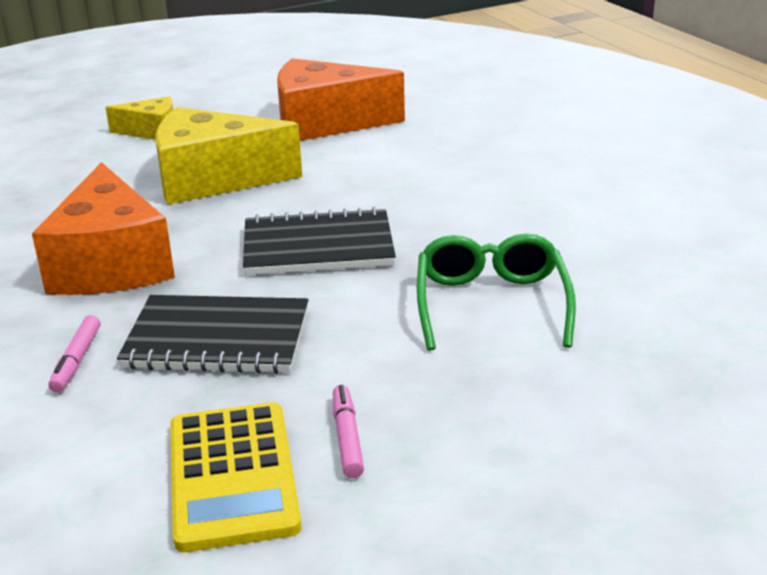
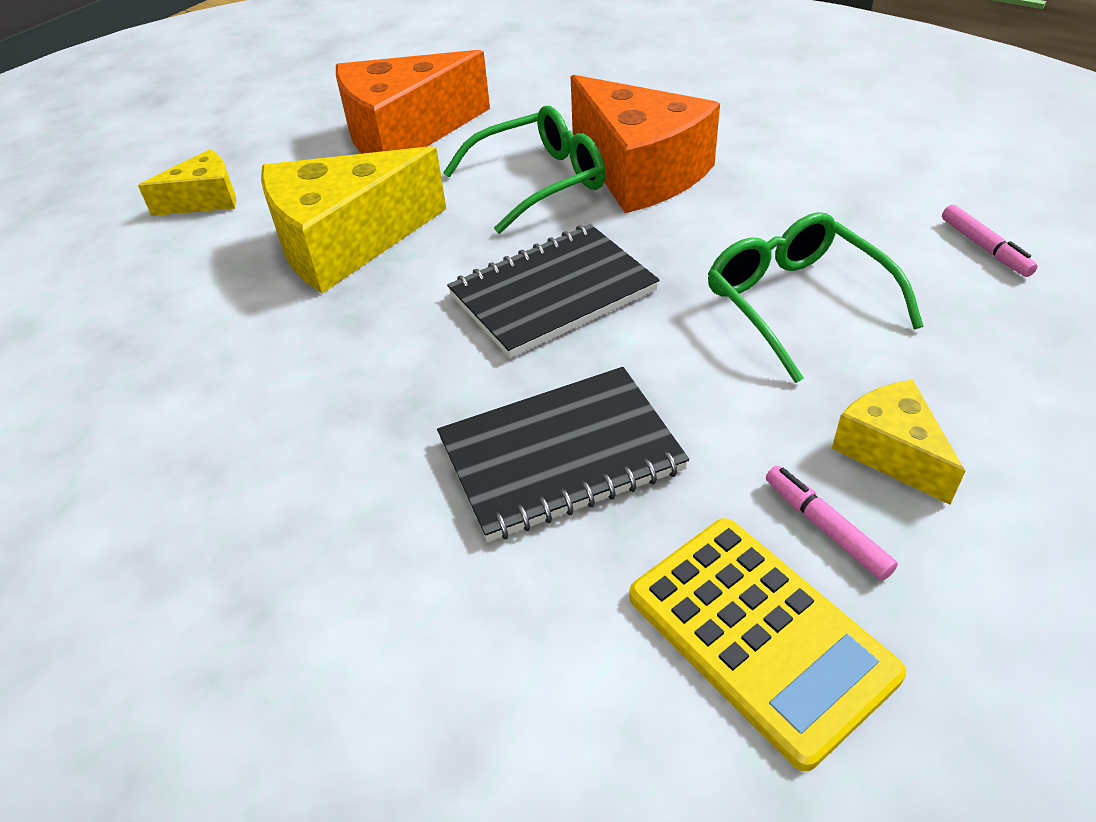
camera: 25 degrees left, 15 degrees up
orange cheese [32,162,175,295] -> orange cheese moved to [571,75,720,213]
pink marker [48,315,101,392] -> pink marker moved to [942,205,1038,277]
none -> green glasses [443,106,605,234]
none -> yellow cheese [832,380,965,505]

